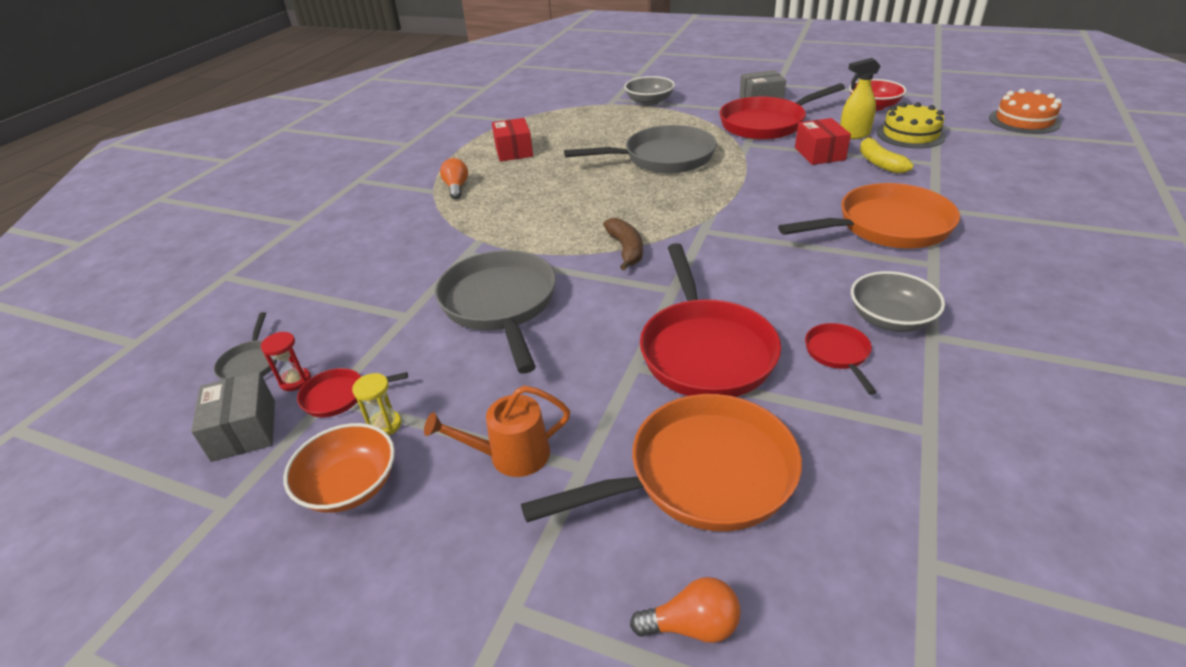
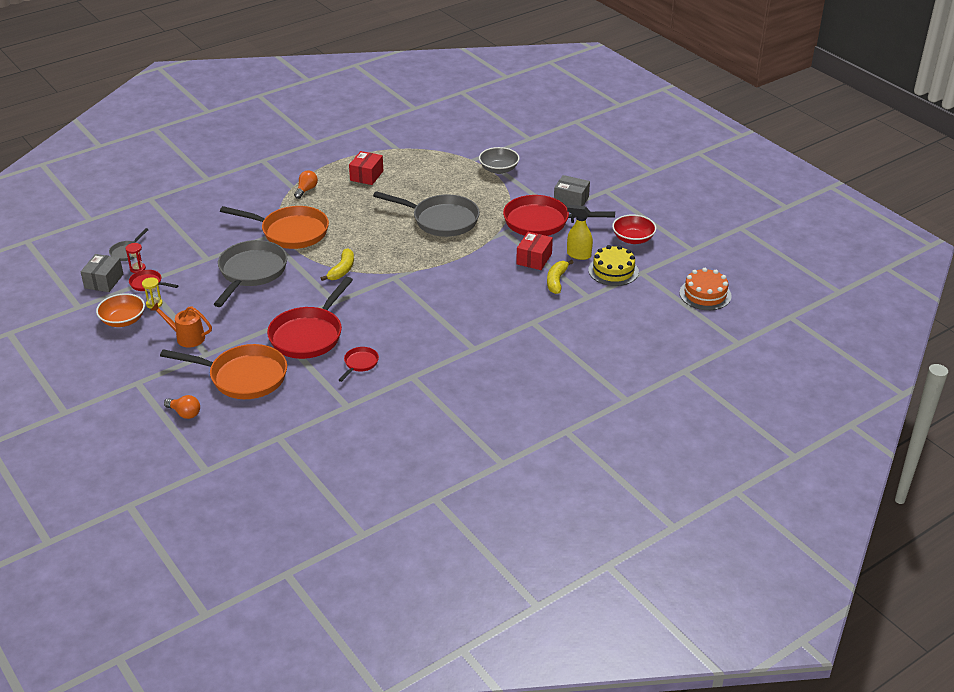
camera: 30 degrees right, 0 degrees up
brown banana [603,218,643,270] -> yellow banana [321,248,354,281]
orange pan [778,183,960,249] -> orange pan moved to [220,206,329,249]
grey bowl [851,271,945,332] -> none

